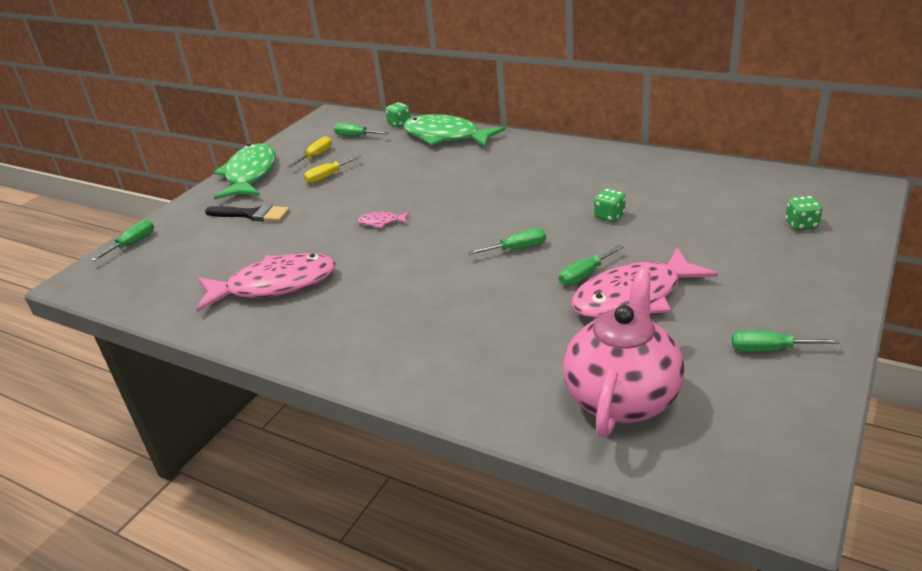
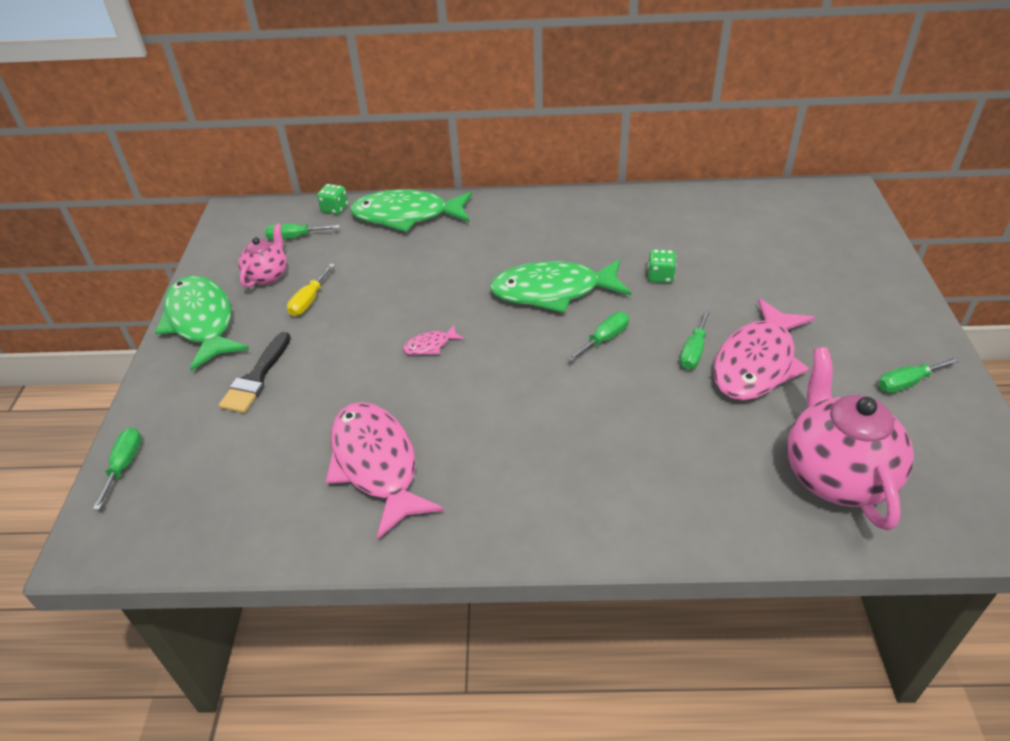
camera: 30 degrees left, 10 degrees up
pink fish [196,253,336,312] -> pink fish turned 75 degrees counterclockwise [325,402,444,540]
black brush [205,204,290,222] -> black brush turned 120 degrees clockwise [219,332,291,413]
yellow screwdriver [287,136,332,167] -> pink teapot [238,223,287,288]
green dice [785,196,822,230] -> none
none -> green fish [490,259,631,313]

